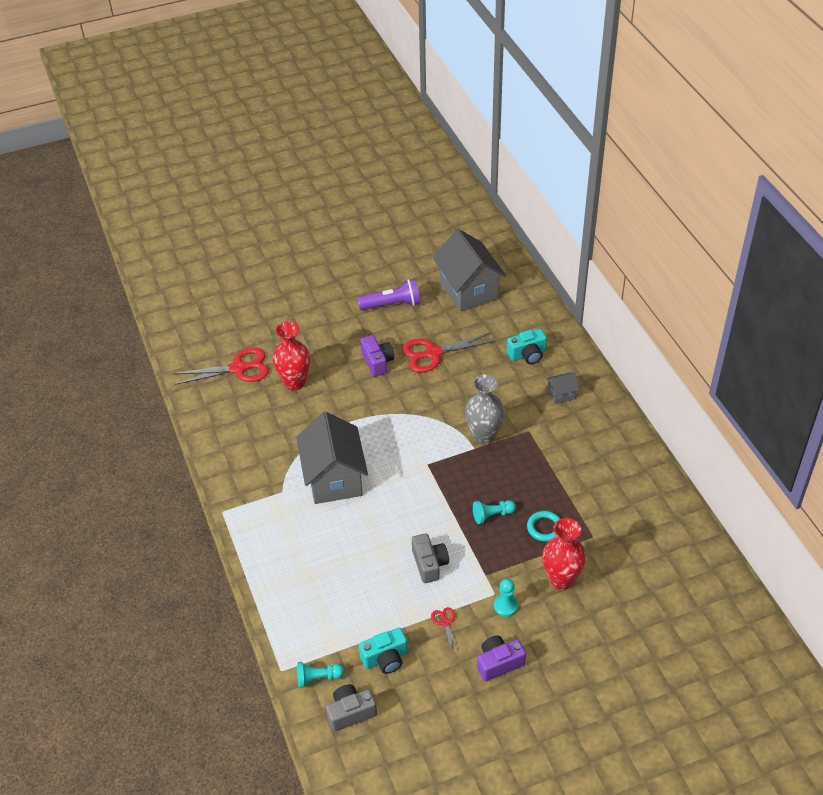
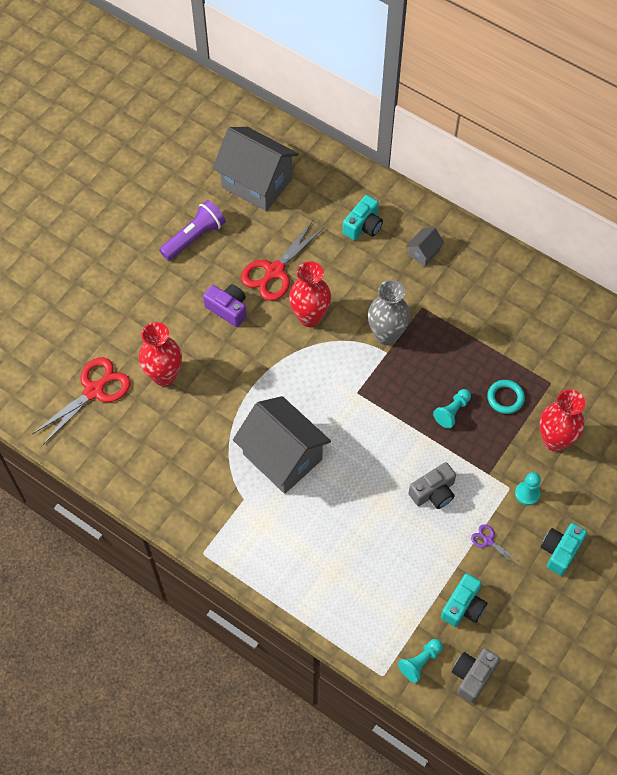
camera: 35 degrees left, 15 degrees up
grey camera [412,533,449,583] -> grey camera turned 105 degrees clockwise [408,462,456,509]
red scissors [431,607,458,652] -> purple scissors [471,524,520,565]
purple camera [477,635,526,681] -> turquoise camera [541,523,587,576]
none -> red vase [289,261,331,327]

